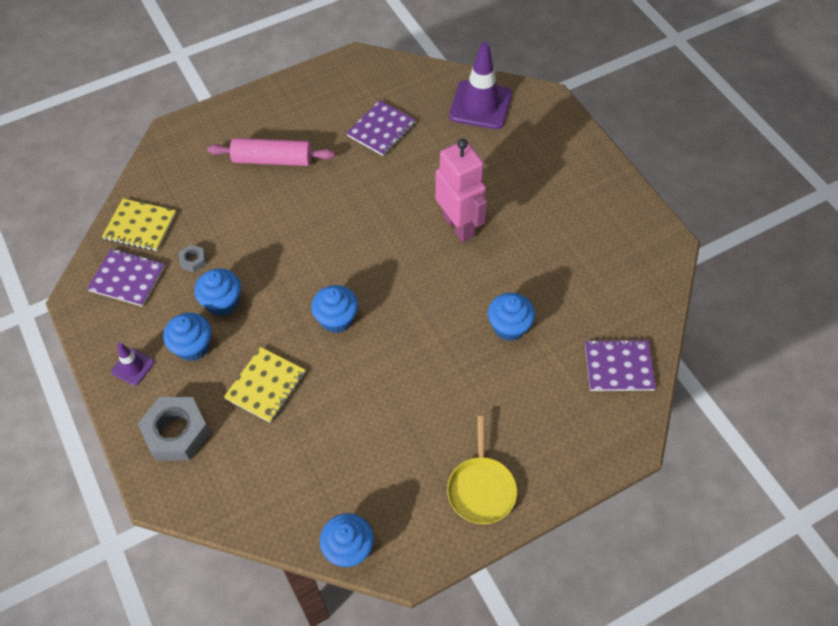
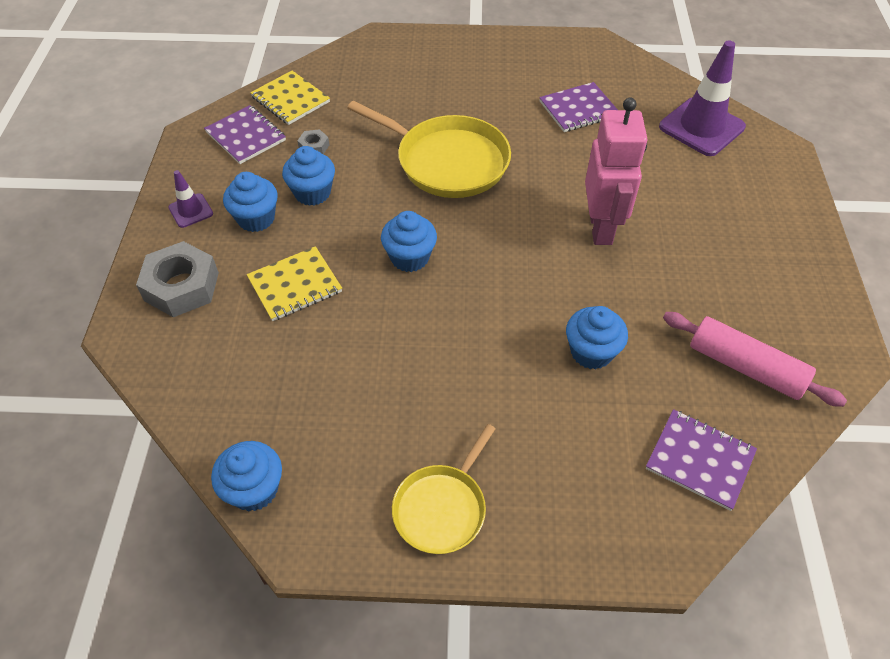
camera: 30 degrees right, 5 degrees down
pink rolling pin [207,138,335,166] -> pink rolling pin moved to [663,312,847,407]
none -> yellow pan [347,101,511,198]

